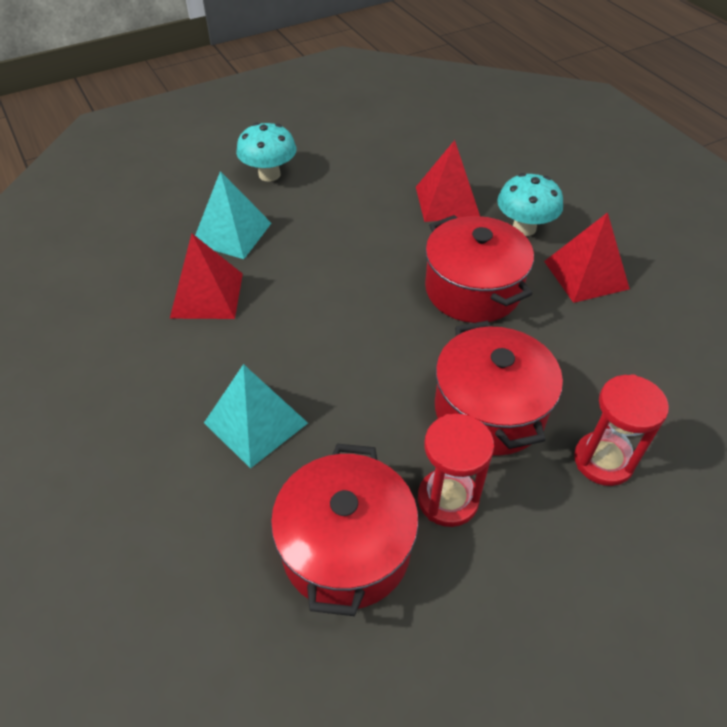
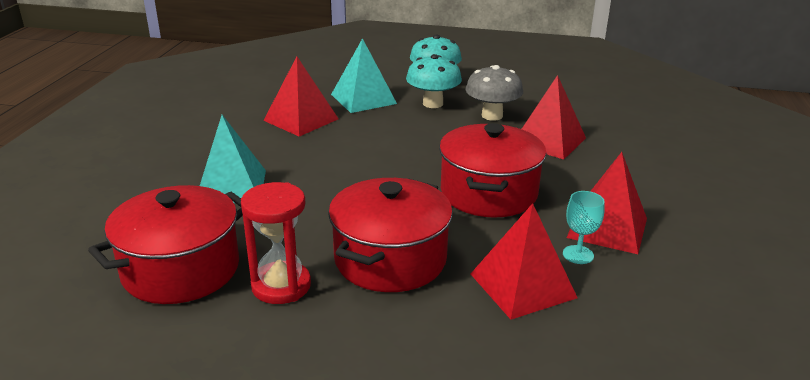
camera: 40 degrees right, 20 degrees down
turquoise mushroom [497,173,563,236] -> turquoise mushroom moved to [406,54,462,108]
red hourglass [574,374,669,486] -> none
none -> grey mushroom [465,65,523,121]
none -> red pyramid [471,203,577,320]
none -> turquoise goblet [563,191,605,264]

